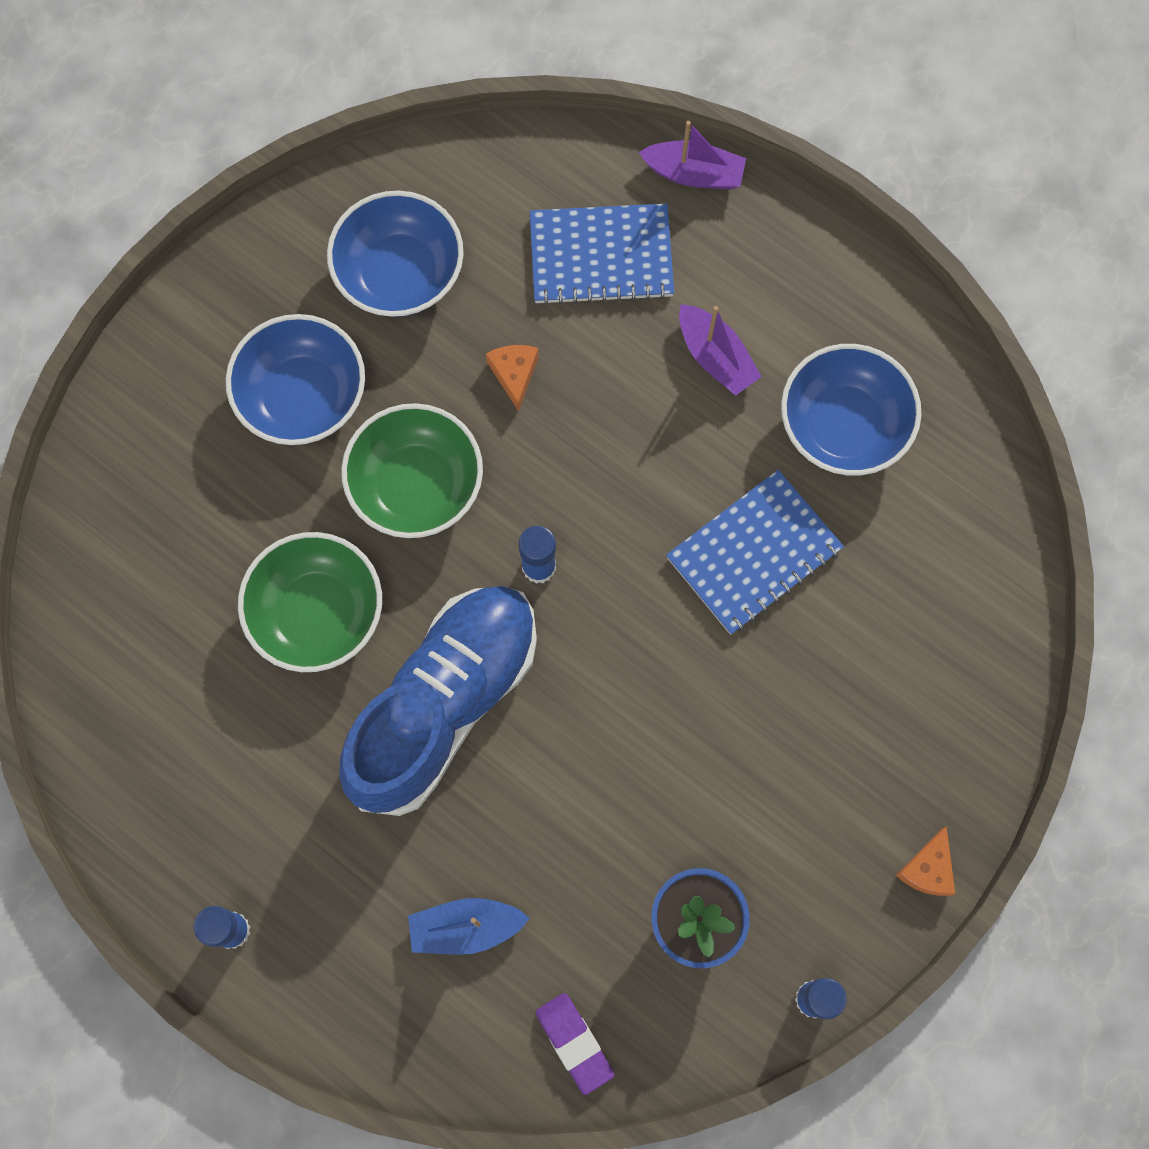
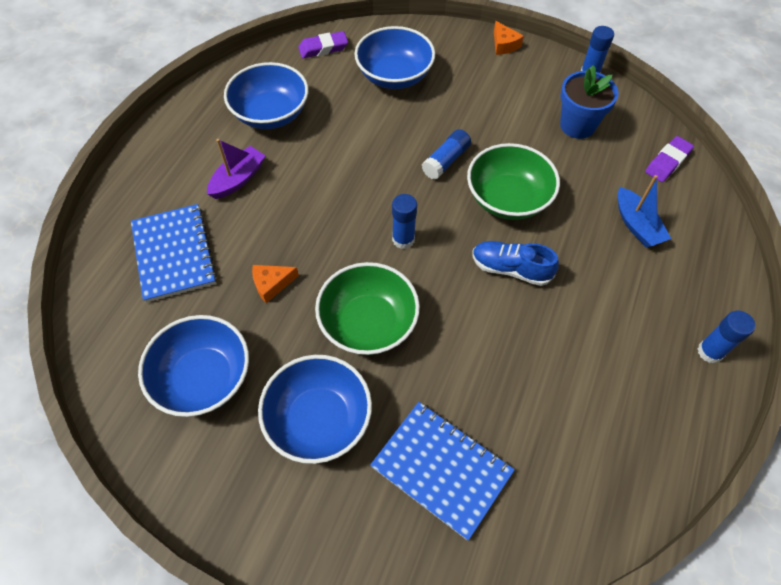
camera: 105 degrees left, 15 degrees down
green bowl [238,532,382,672] -> green bowl moved to [467,143,560,220]
blue shoe [339,586,537,816] -> blue shoe [472,241,559,286], size x0.48
purple boat [639,121,746,190] -> none
blue notebook [666,470,844,635] -> blue notebook moved to [370,402,515,540]
orange cheese [896,826,955,896] -> orange cheese turned 60 degrees clockwise [494,21,524,55]
none -> purple eraser [298,31,348,58]
none -> blue bowl [355,26,435,89]
none -> blue glue stick [422,129,471,180]

